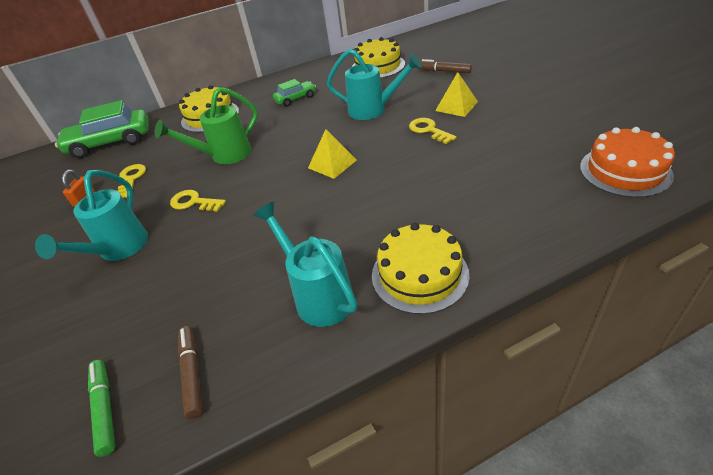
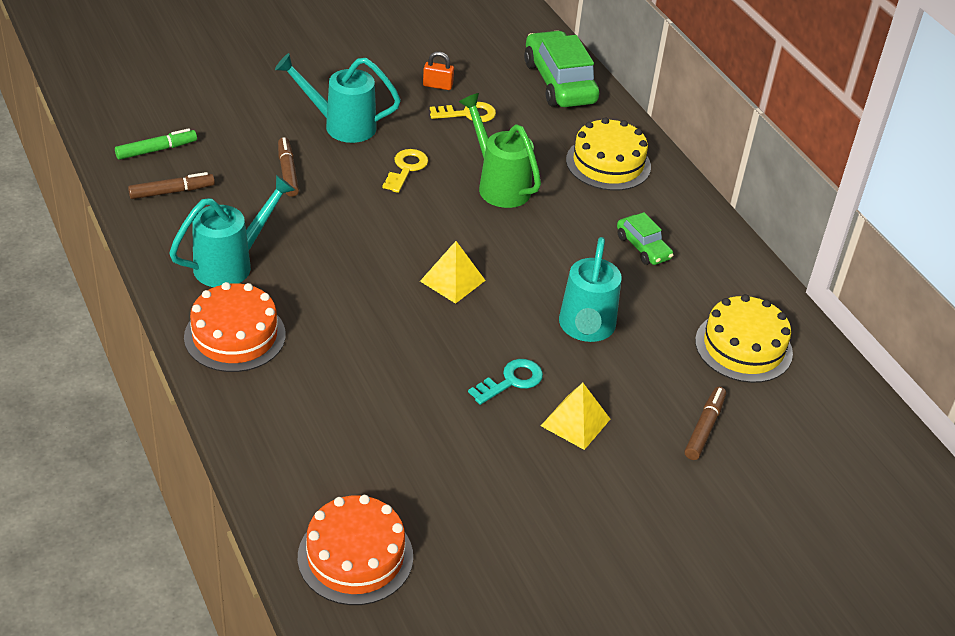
camera: 80 degrees right, 0 degrees up
yellow cake [372,223,469,314] -> orange cake [184,282,286,372]
yellow key [409,118,457,144] -> turquoise key [468,359,543,405]
none -> brown marker [278,137,299,197]

